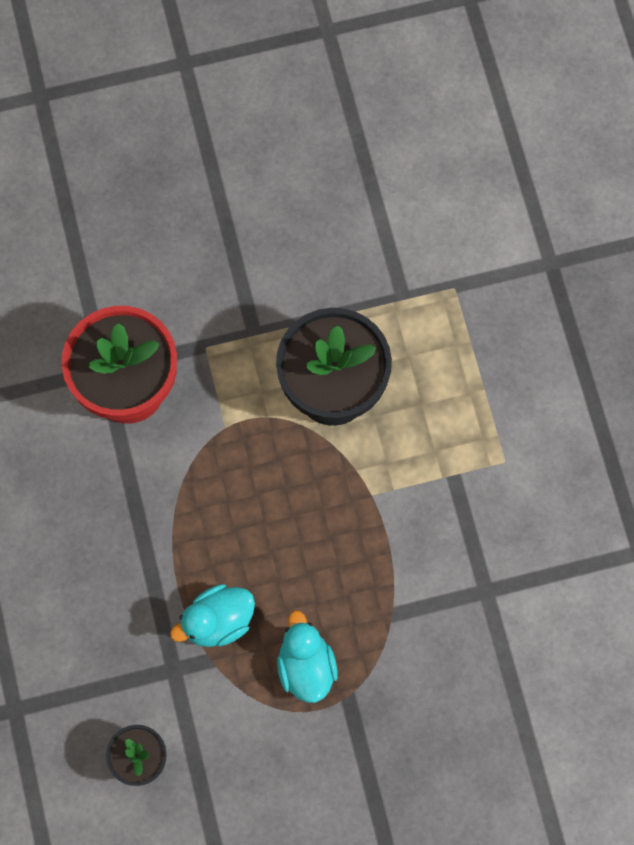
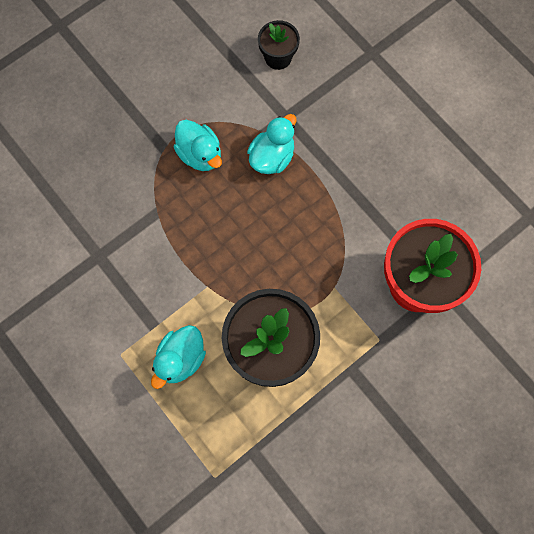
camera: 155 degrees right, 0 degrees up
none -> turquoise duck [151,325,206,389]

